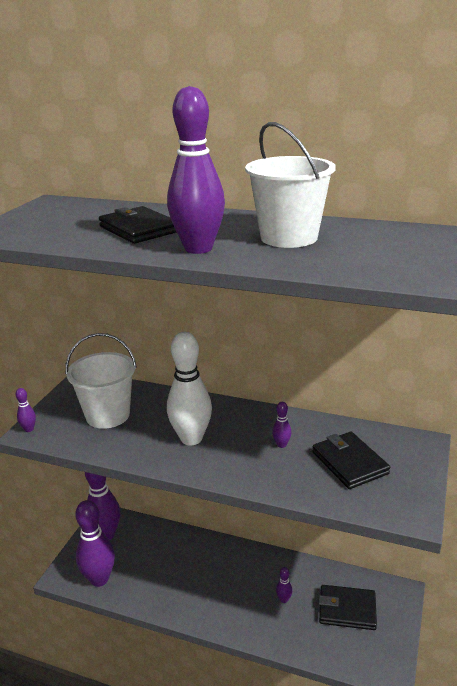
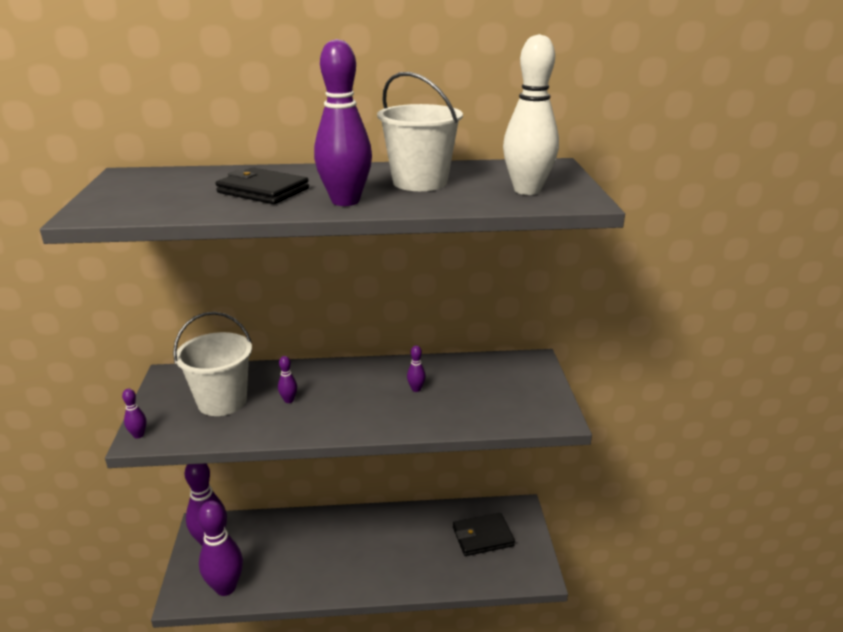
camera: 25 degrees left, 0 degrees up
white bowling pin [167,332,212,445] -> white bowling pin moved to [503,34,559,195]
purple bowling pin [276,567,293,603] -> purple bowling pin moved to [278,356,297,403]
black wallet [312,432,390,489] -> none

